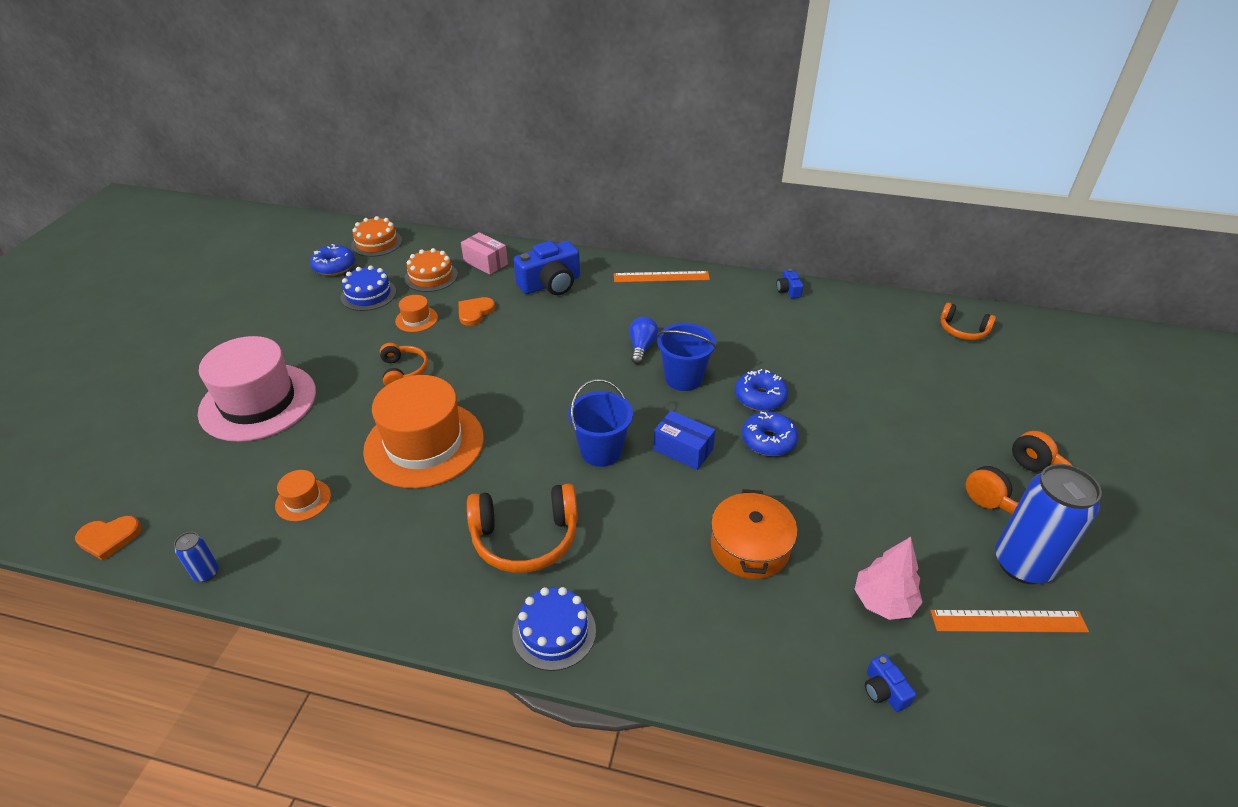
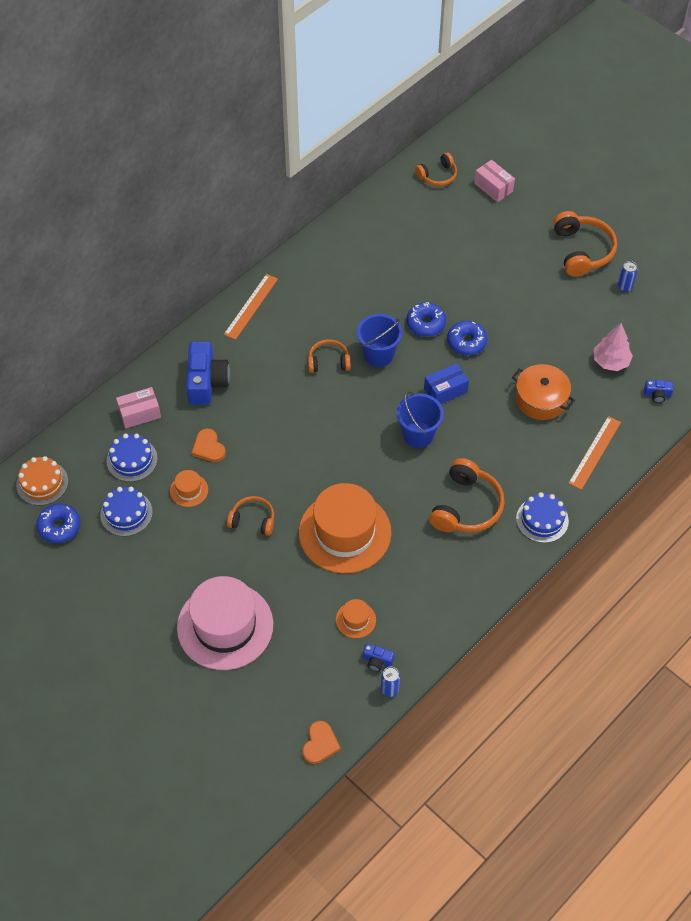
camera: 60 degrees left, 15 degrees up
orange cake [404,248,458,292] -> blue cake [106,434,158,482]
blue light bulb [629,317,659,364] -> orange headphones [308,339,351,373]
blue camera [777,269,803,299] -> blue camera moved to [363,643,395,672]
orange ruler [930,610,1089,633] -> orange ruler moved to [568,416,621,490]
blue can [995,464,1102,584] -> blue can [618,261,638,292], size x0.43
none -> pink box [474,160,515,202]

